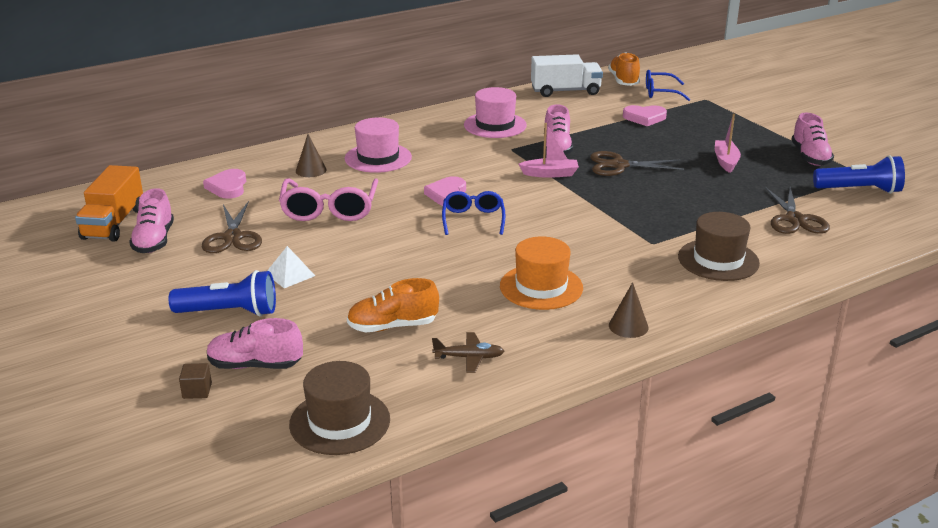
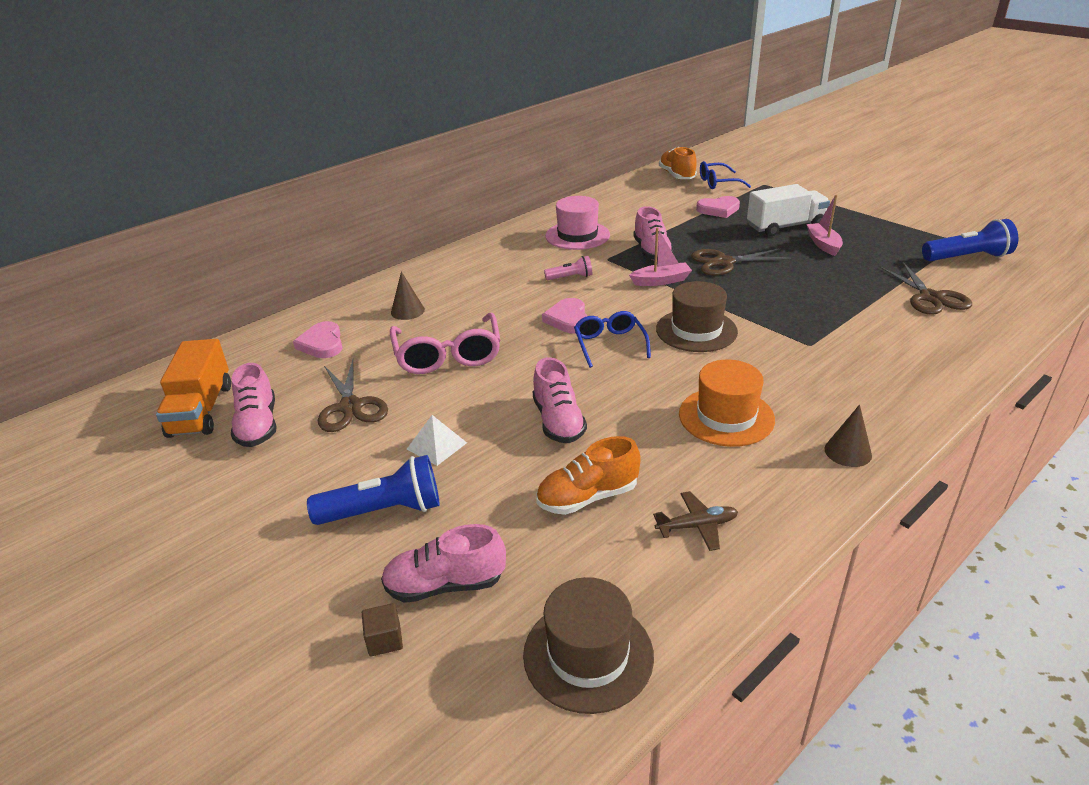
camera: 10 degrees left, 5 degrees up
pink hat [345,117,412,173] -> none
white truck [531,54,603,97] -> white truck moved to [747,184,830,236]
brown hat [678,212,760,281] -> brown hat moved to [656,281,738,352]
pink shoe [792,112,834,166] -> pink shoe moved to [533,357,587,443]
none -> pink flashlight [544,256,592,280]

